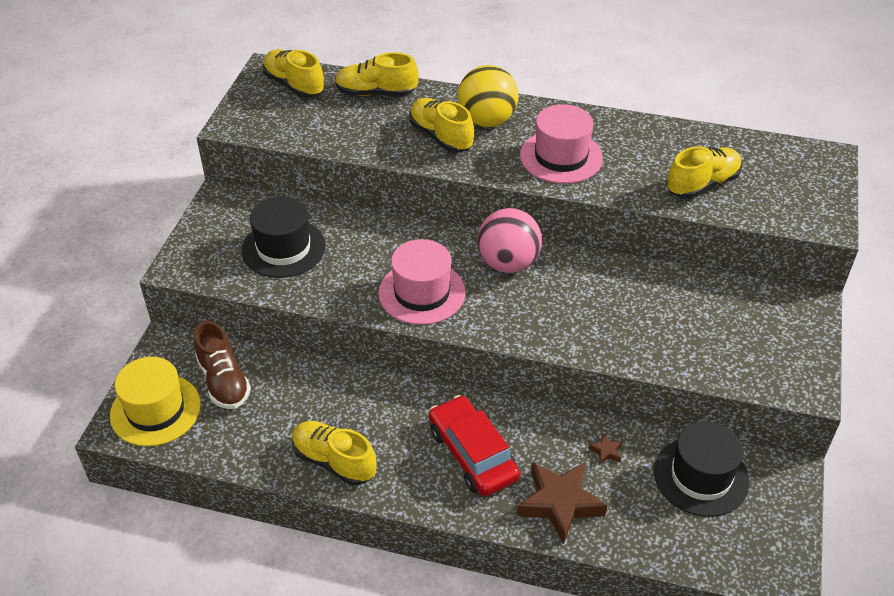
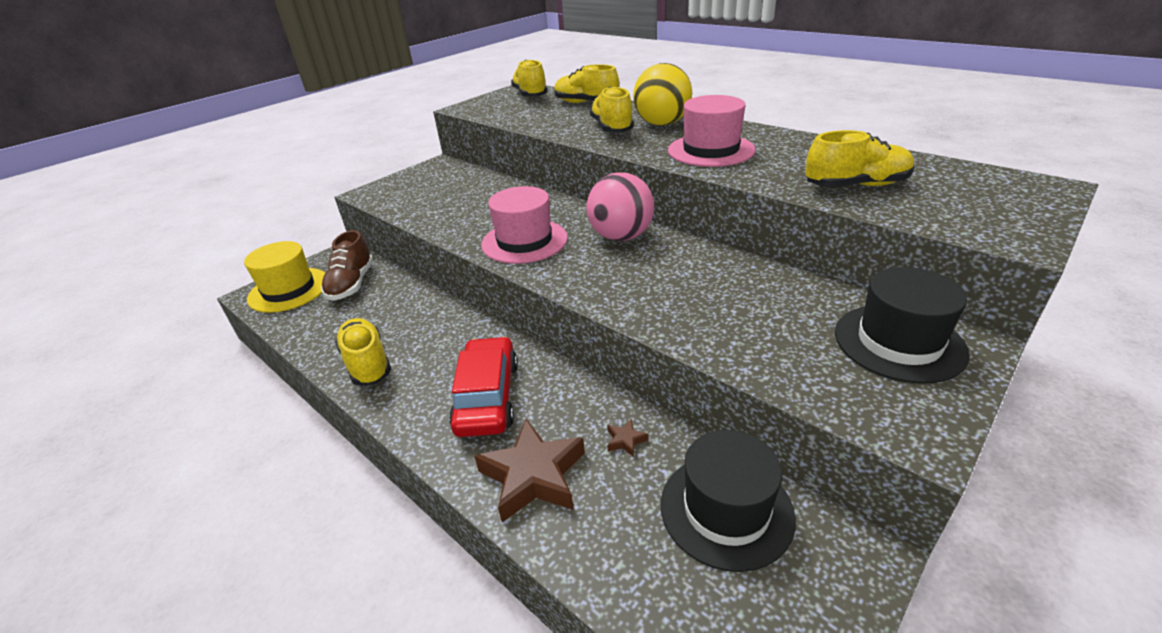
camera: 30 degrees right, 10 degrees down
black hat [242,196,326,278] -> black hat moved to [835,267,970,384]

